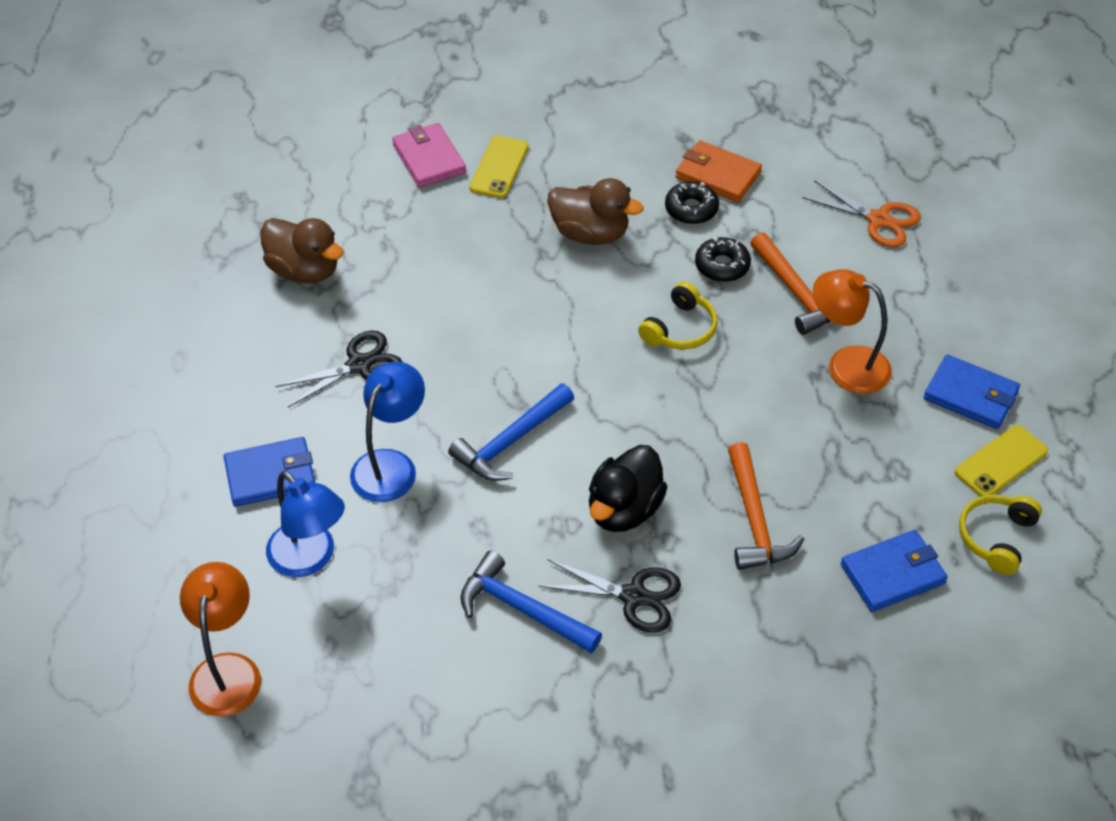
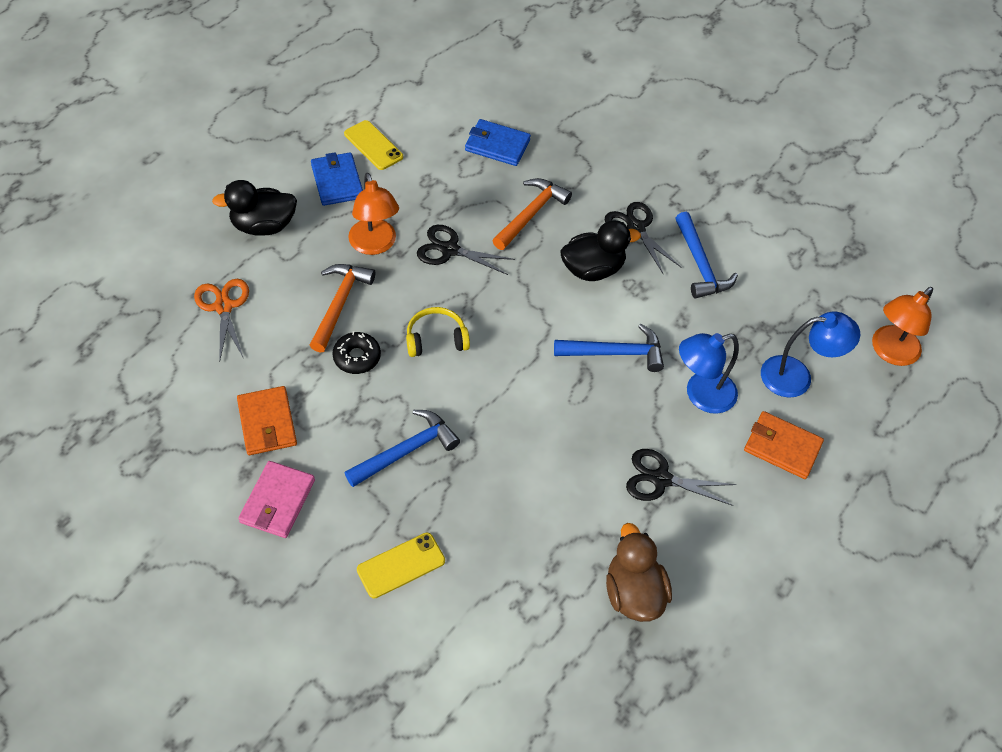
camera: 140 degrees left, 5 degrees up
blue wallet [224,437,315,507] -> orange wallet [744,411,824,479]
blue lamp [266,471,345,577] -> blue lamp turned 90 degrees clockwise [761,311,860,398]
pink wallet [392,123,466,188] -> pink wallet moved to [238,461,315,538]
brown duck [547,178,644,245] -> blue hammer [344,410,460,487]
black donut [665,181,719,224] -> none
yellow phone [955,425,1048,497] -> yellow phone turned 45 degrees clockwise [344,120,403,170]
yellow headphones [959,494,1042,575] -> none
none -> black duck [212,180,297,236]
none -> black scissors [417,225,515,275]

